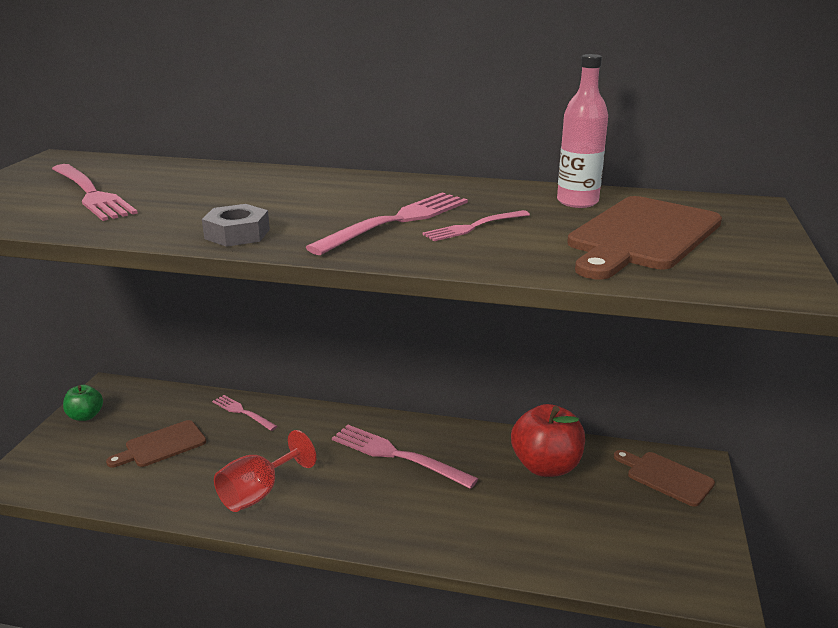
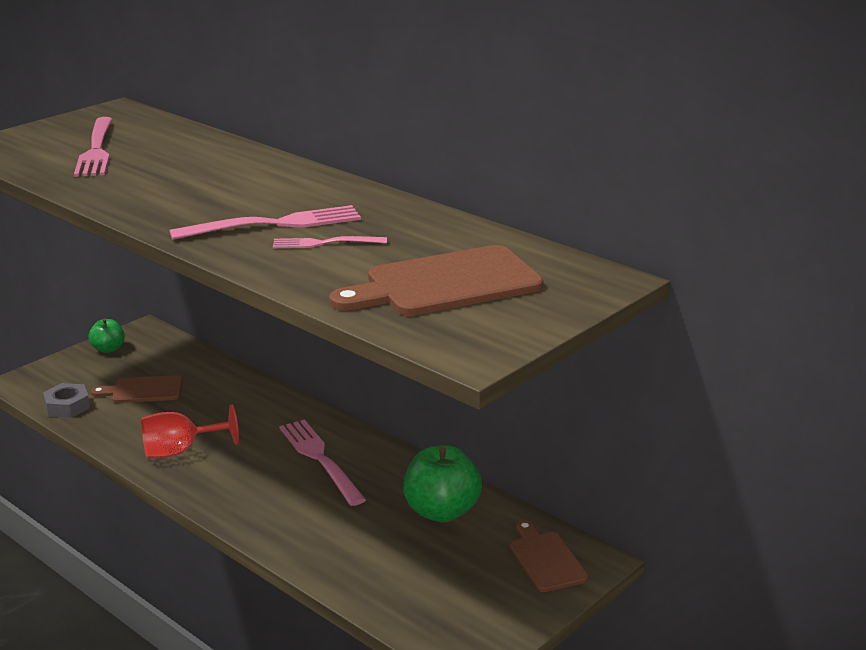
camera: 30 degrees right, 0 degrees up
grey nut [202,204,270,247] -> grey nut moved to [43,383,90,418]
pink fork [212,395,278,431] -> none
red apple [511,404,585,477] -> green apple [403,445,482,522]
pink bottle [557,54,608,208] -> none

